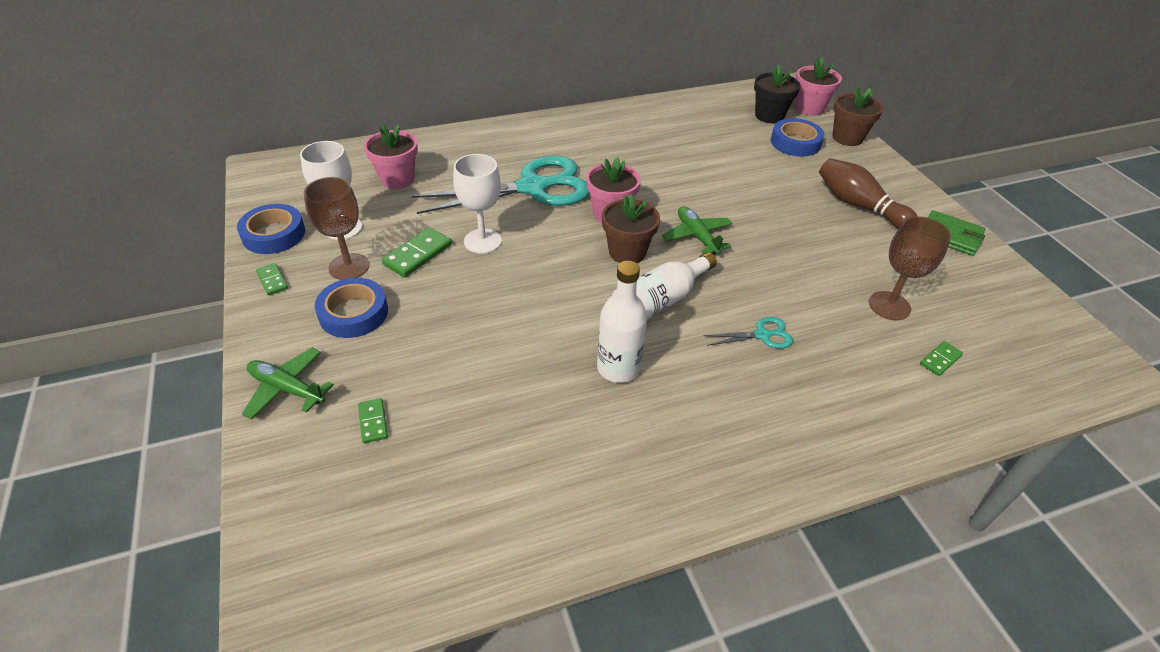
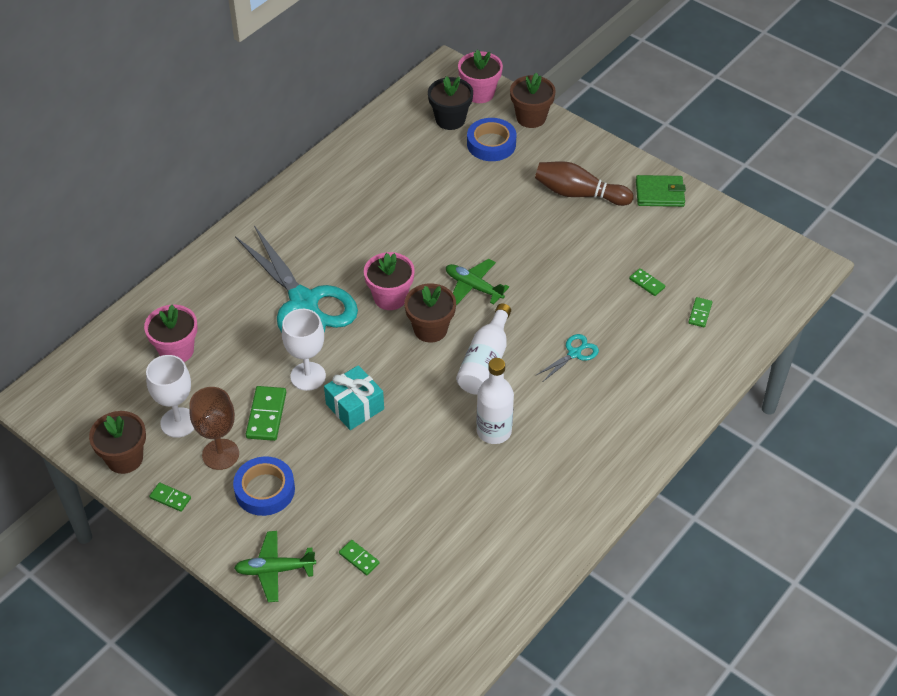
camera: 30 degrees left, 5 degrees up
blue tape [237,204,305,254] -> brown flower pot [89,411,146,474]
turquoise scissors [412,156,590,214] -> turquoise scissors turned 105 degrees clockwise [235,225,358,333]
brown goblet [869,216,951,320] -> green domino [629,268,665,296]
none -> turquoise gift [324,365,384,430]

